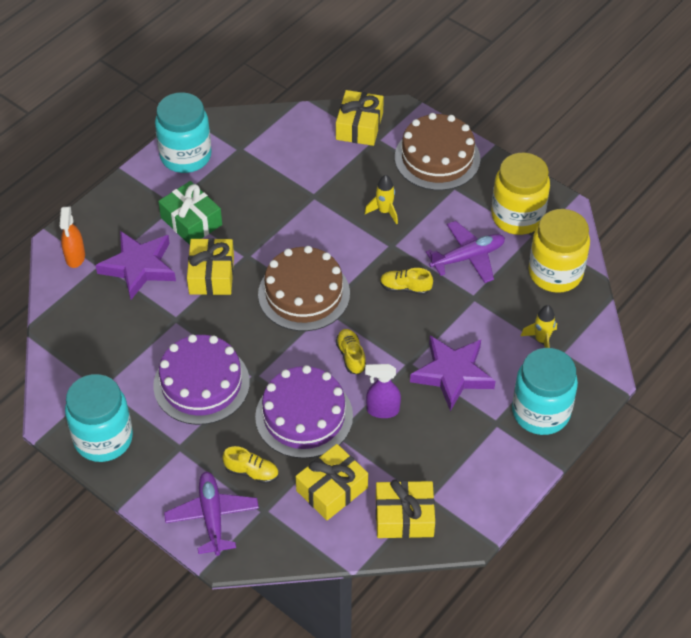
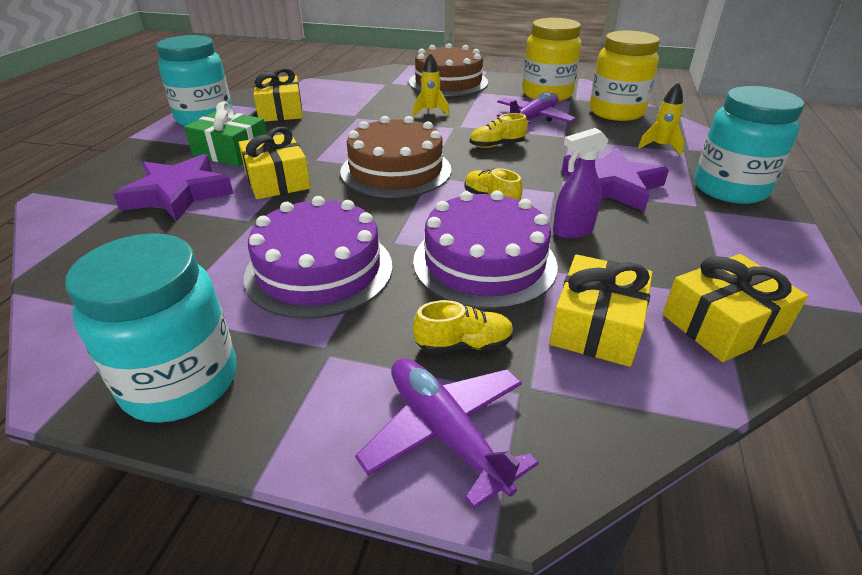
camera: 25 degrees left, 15 degrees down
orange spray bottle [60,207,85,268] -> none
yellow gift [336,90,384,146] -> yellow gift moved to [254,68,303,122]

